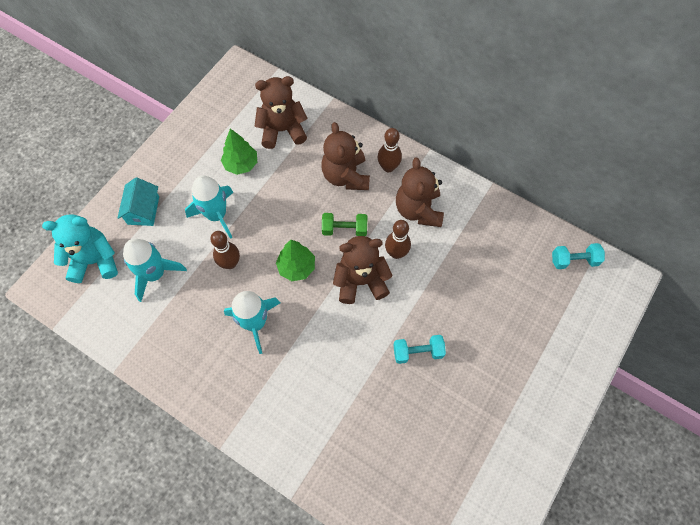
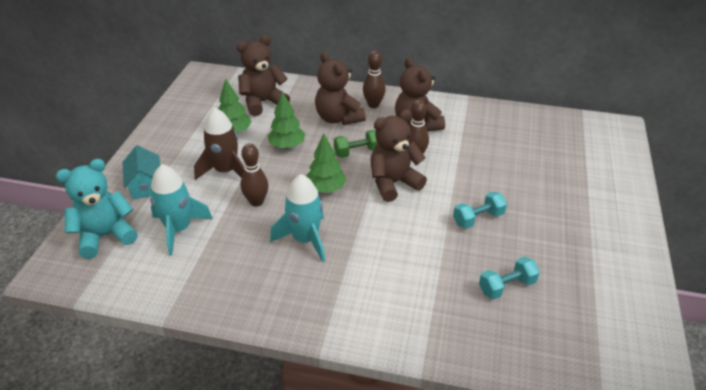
camera: 20 degrees left, 25 degrees down
turquoise rocket [185,176,233,239] -> brown rocket [194,108,244,180]
turquoise dumbbell [552,243,605,269] -> turquoise dumbbell moved to [479,257,540,299]
none -> green tree [267,92,305,149]

